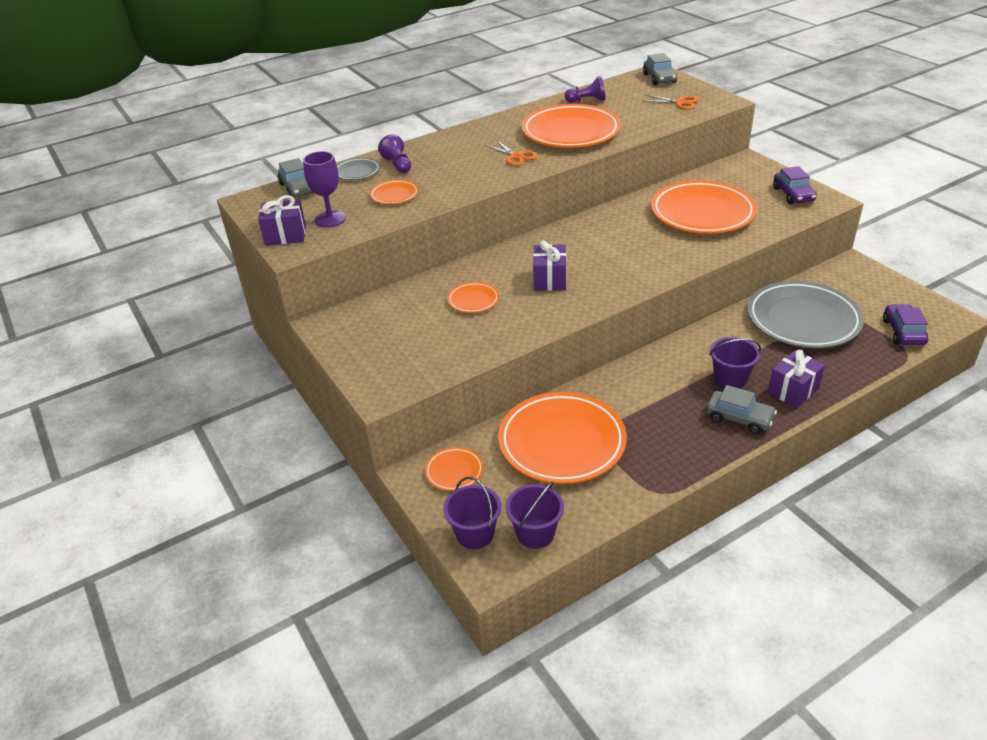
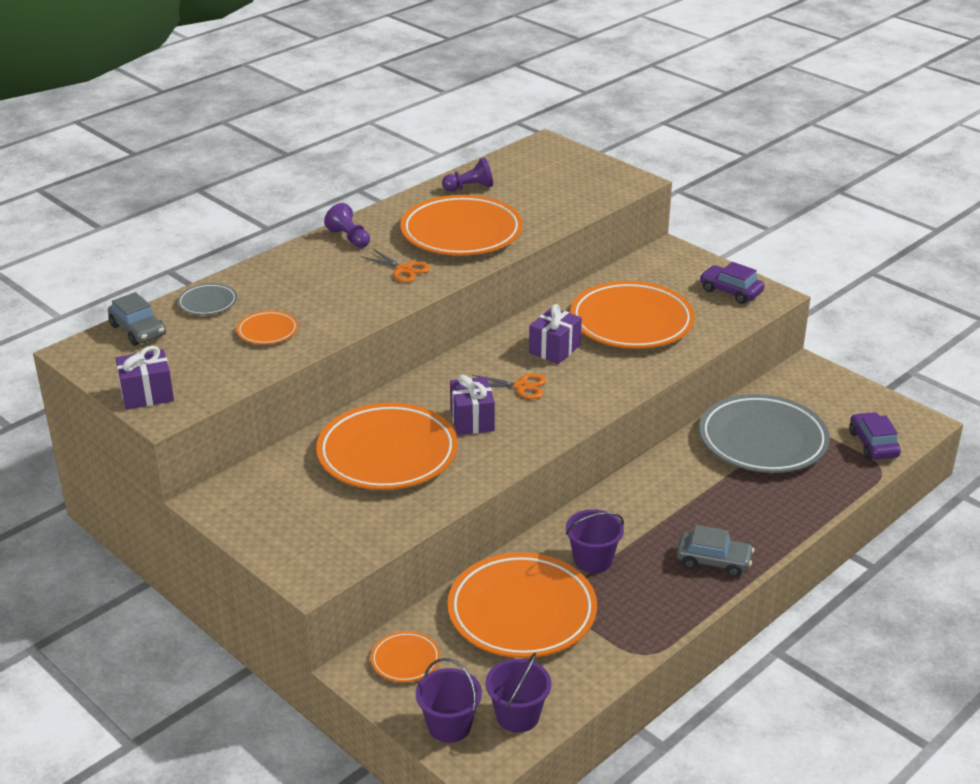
camera: 15 degrees left, 5 degrees down
purple goblet [303,151,346,227] -> none
purple pawn [378,134,411,173] -> purple pawn moved to [324,203,370,248]
orange plate [447,282,499,313] -> orange plate [316,403,458,490], size x2.23
grey car [643,53,677,85] -> none
orange scissors [644,95,699,110] -> orange scissors moved to [472,373,546,399]
purple bucket [710,337,761,389] -> purple bucket moved to [566,509,624,573]
purple gift [768,350,825,408] -> purple gift moved to [529,304,582,364]
purple car [773,166,817,204] -> purple car turned 150 degrees clockwise [700,262,765,304]

